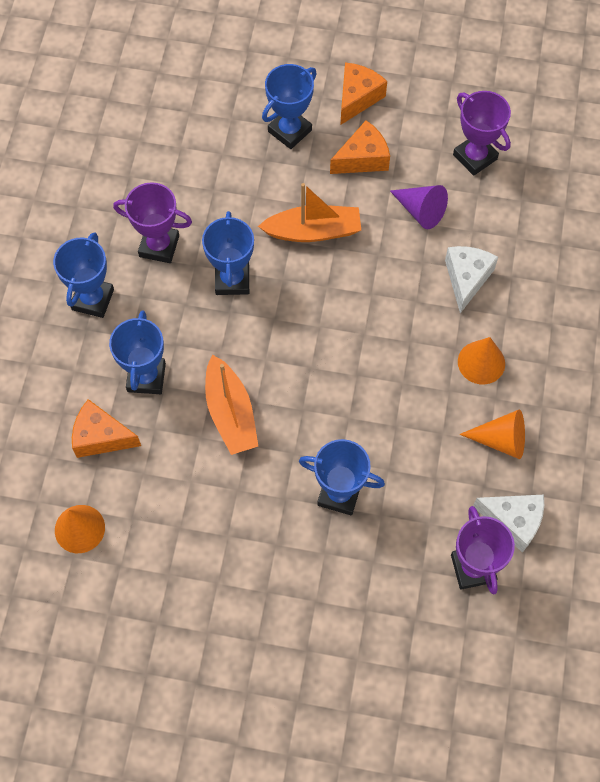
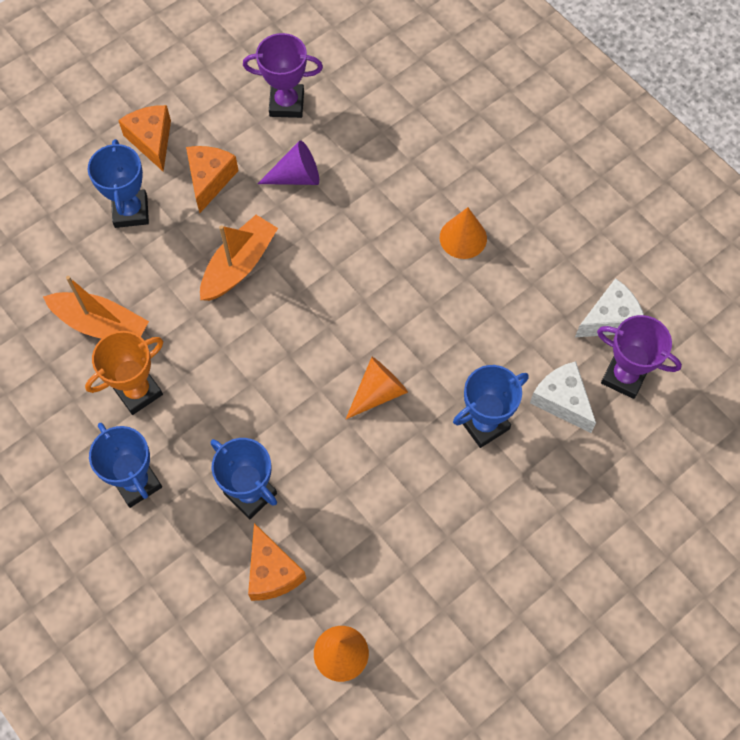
camera: 50 degrees left, 0 degrees up
orange cheese [72,399,141,458] -> orange cheese turned 75 degrees counterclockwise [248,523,306,601]
purple trophy [113,182,192,263] -> orange trophy [85,331,163,415]
blue trophy [202,211,254,295] -> none
orange boat [205,355,258,455] -> orange boat moved to [43,276,149,339]
white cheese [445,246,498,313] -> white cheese moved to [530,361,596,433]
orange cone [459,409,525,459] -> orange cone moved to [346,357,408,419]

